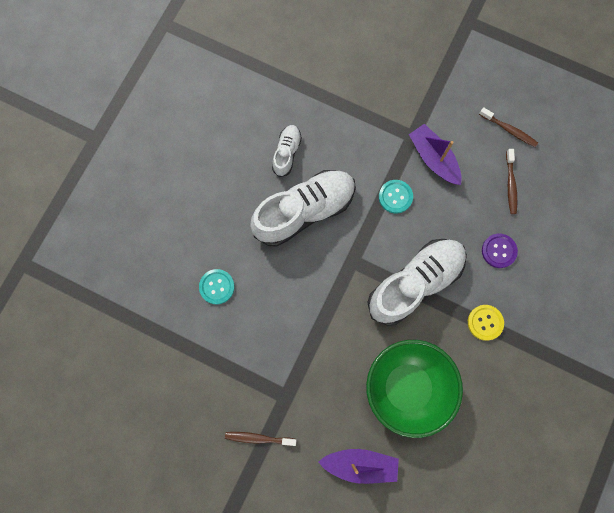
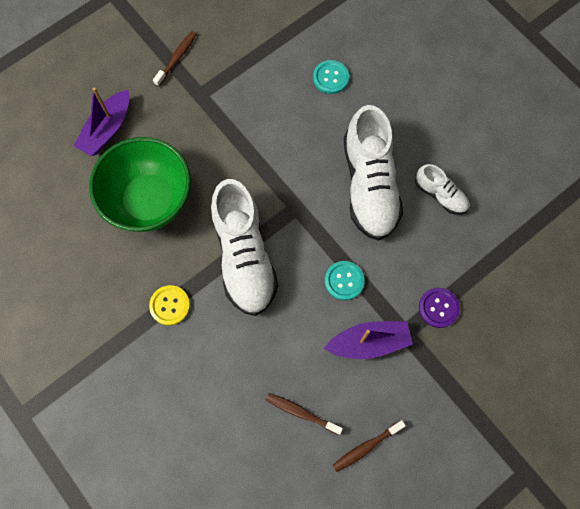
camera: 115 degrees right, 5 degrees down
purple button [482,234,518,268] -> purple button moved to [419,288,460,328]

